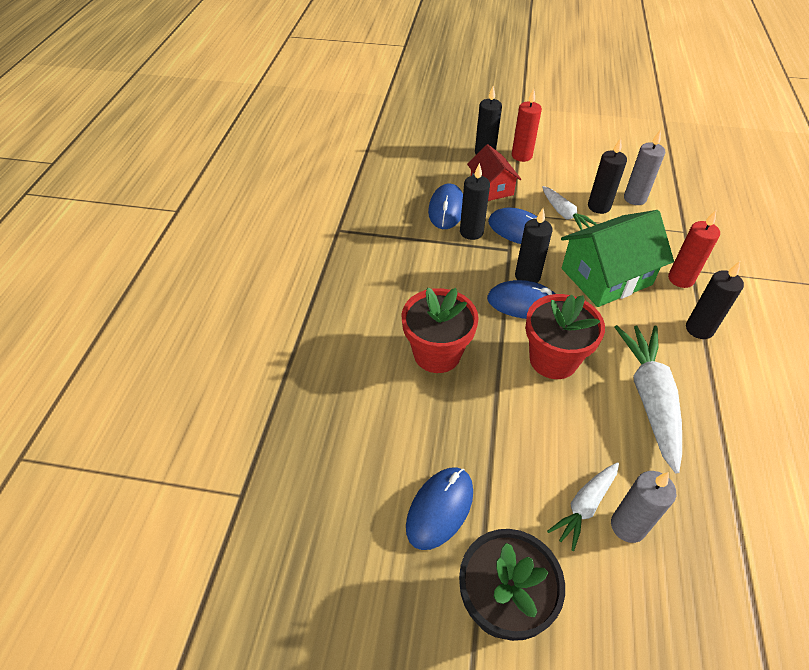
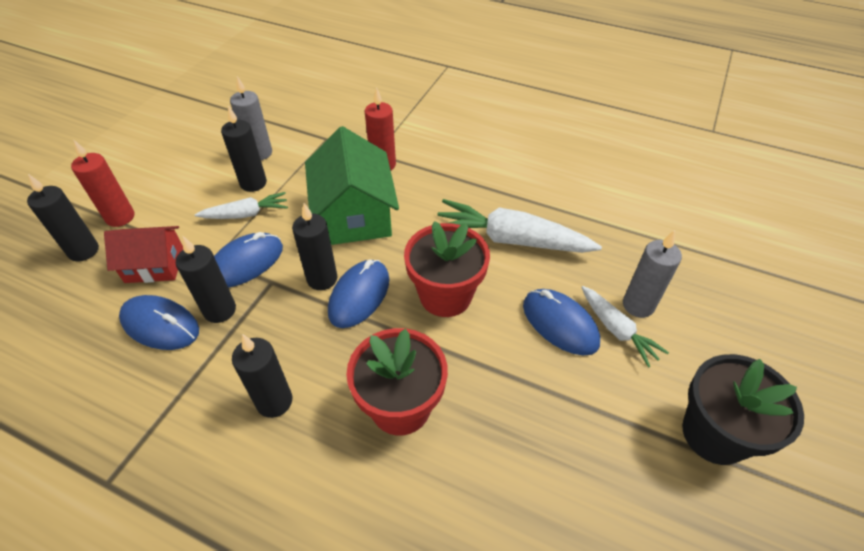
camera: 75 degrees left, 0 degrees up
blue mouse [406,467,473,550] -> blue mouse moved to [523,289,600,355]
black candle [686,261,744,339] -> black candle moved to [232,334,292,418]

